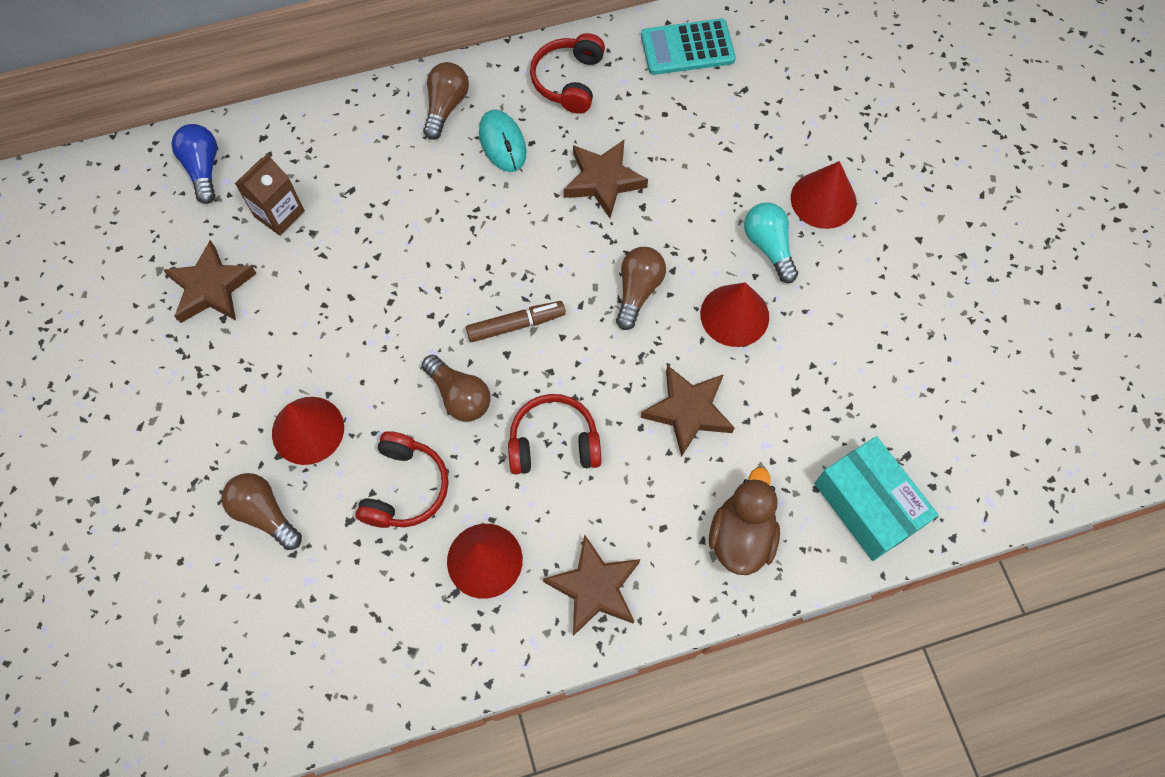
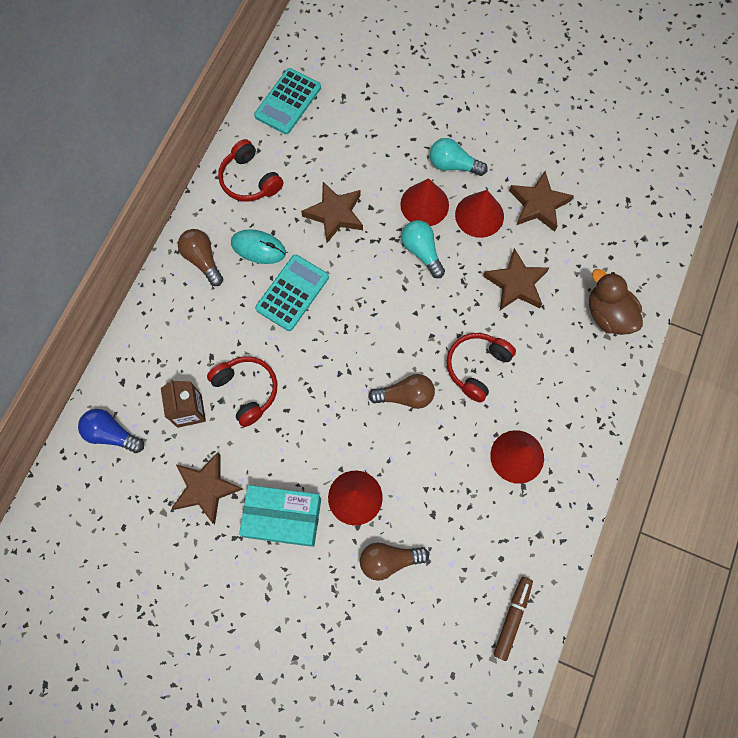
camera: 50 degrees left, 5 degrees up
red headphones [355,431,449,528] -> red headphones moved to [207,356,277,427]
brown marker [466,301,566,342] -> brown marker moved to [493,577,533,661]
brown star [543,535,640,636] -> brown star moved to [509,171,574,232]
brown light bulb [616,247,666,330] -> turquoise light bulb [401,220,445,278]
red cone [791,161,857,229] -> red cone moved to [400,178,449,226]
turquoise box [814,436,939,561] -> turquoise box moved to [239,485,321,547]
none -> turquoise calculator [255,255,329,331]

